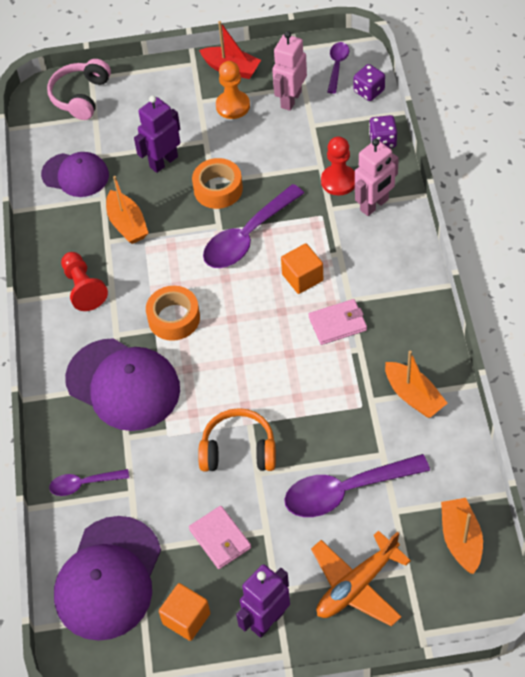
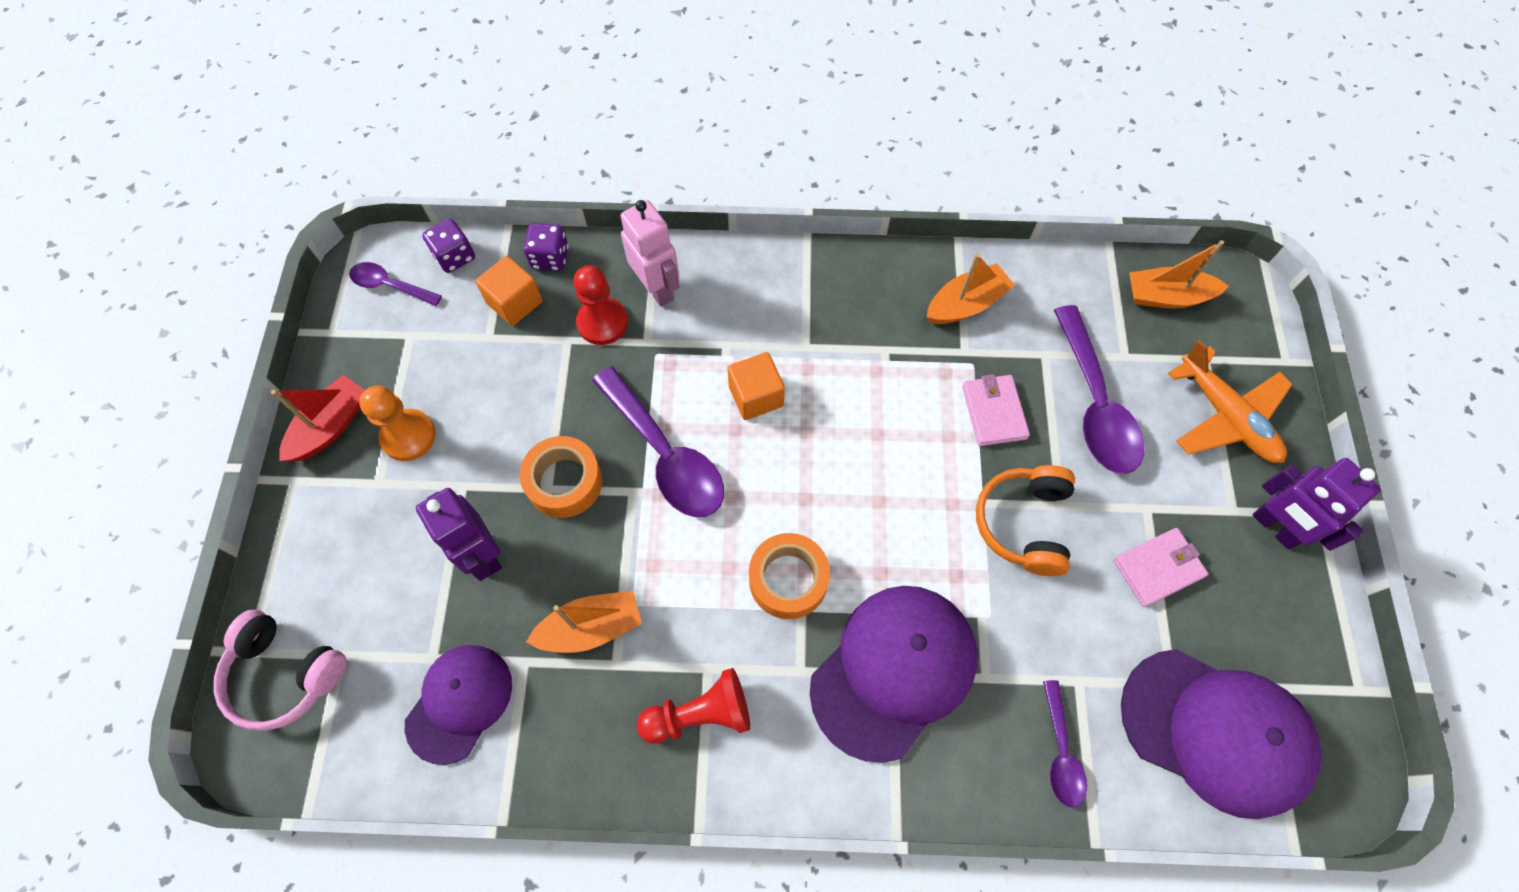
camera: 85 degrees left, 10 degrees up
orange cube [159,583,210,641] -> orange cube moved to [475,256,543,326]
pink robot [272,31,307,111] -> none
pink wallet [309,299,367,345] -> pink wallet moved to [962,374,1030,446]

